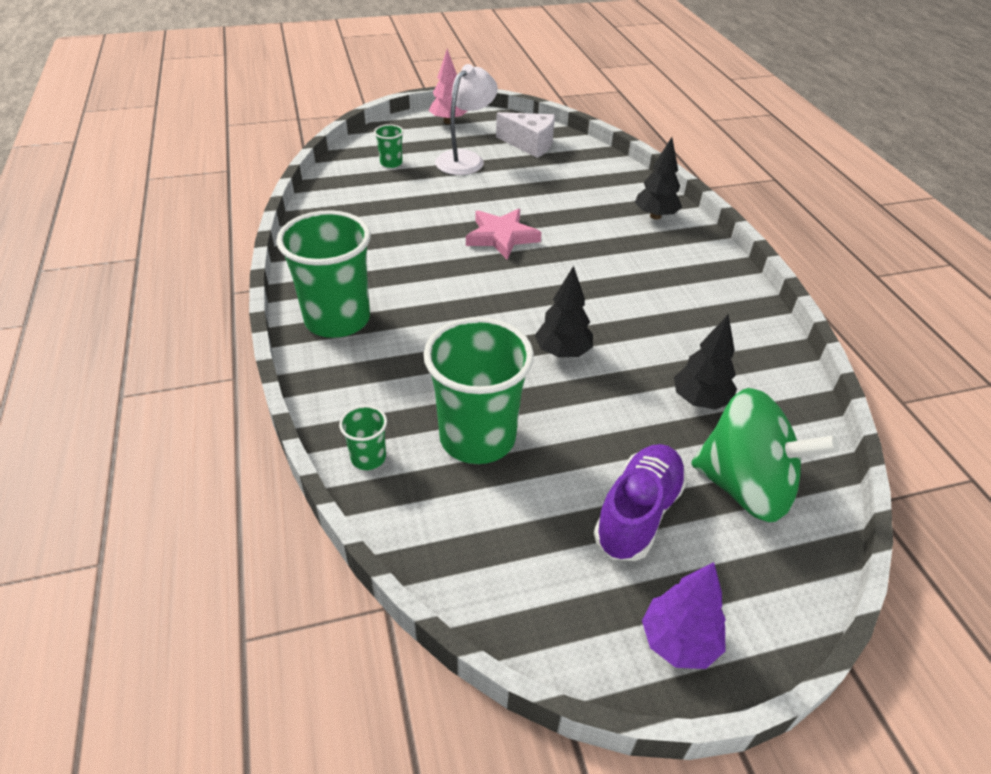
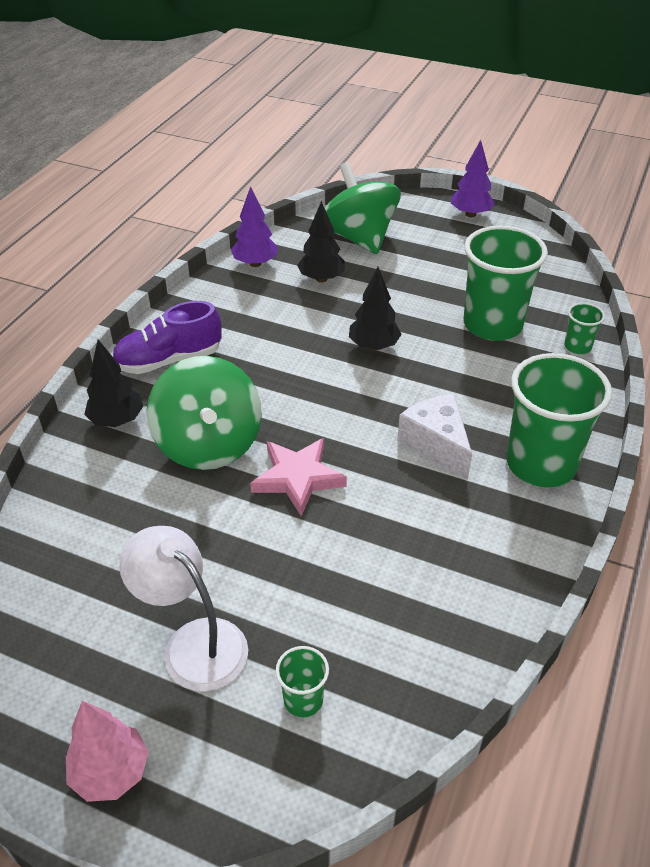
camera: 140 degrees left, 0 degrees up
white lamp [435,64,498,175] -> white lamp turned 60 degrees clockwise [119,526,248,691]
white cheese [496,112,555,158] -> white cheese moved to [397,394,472,480]
purple shoe [594,444,687,561] -> purple shoe moved to [113,301,222,374]
none -> green spinning top [147,356,262,470]
none -> purple tree [231,186,278,267]

